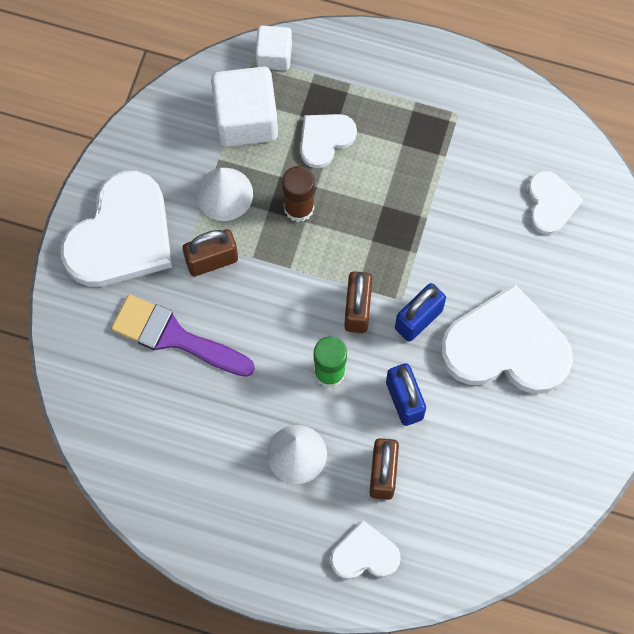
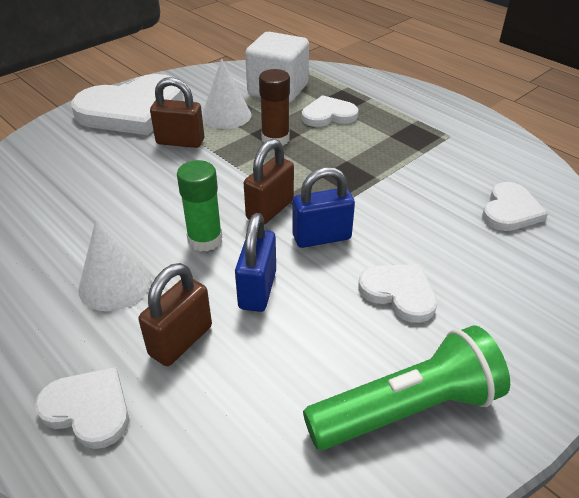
camera: 30 degrees right, 30 degrees down
purple brush [111,294,255,377] -> none
white cube [255,26,292,70] -> none
white heart [440,284,573,394] -> white heart [358,264,438,323], size x0.52
none -> green flashlight [303,325,510,450]

